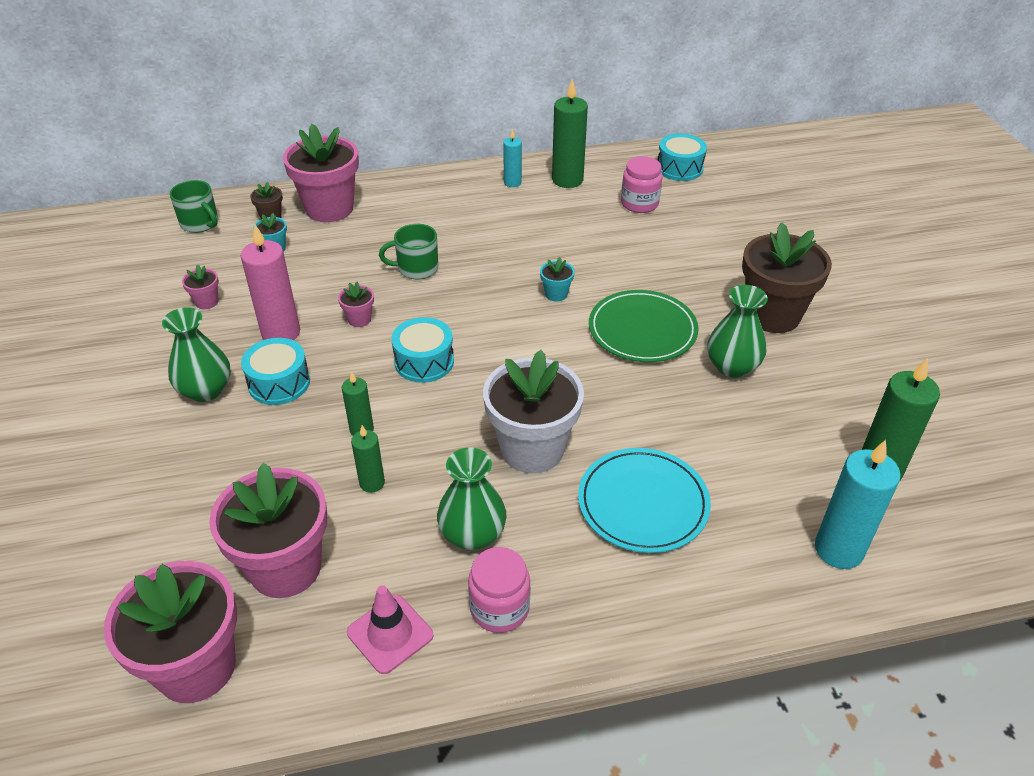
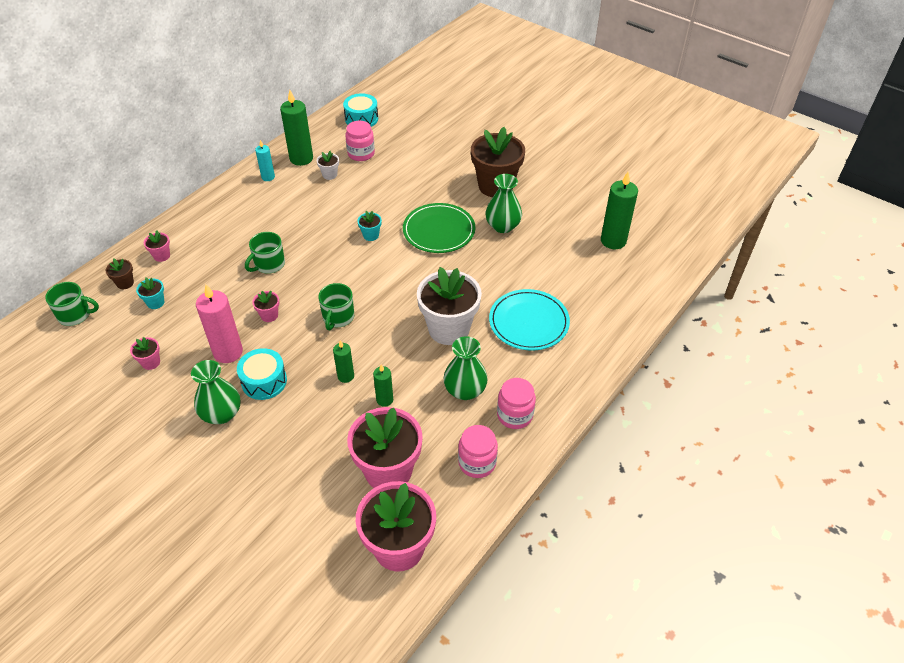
camera: 40 degrees left, 5 degrees up
pink flower pot [283,124,359,222] -> pink flower pot [144,231,170,262], size x0.43
pink traffic cone [347,585,434,674] -> pink jar [458,425,498,478]
turquoise drum [391,317,454,383] -> green mug [318,283,354,330]
turquoise candle [815,440,901,569] -> none
none -> white flower pot [317,151,339,180]

